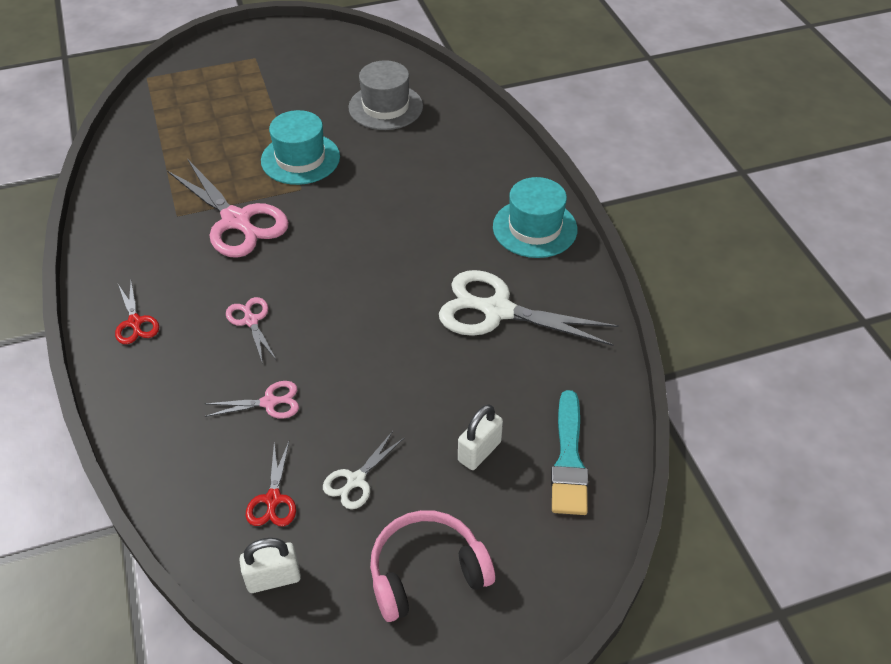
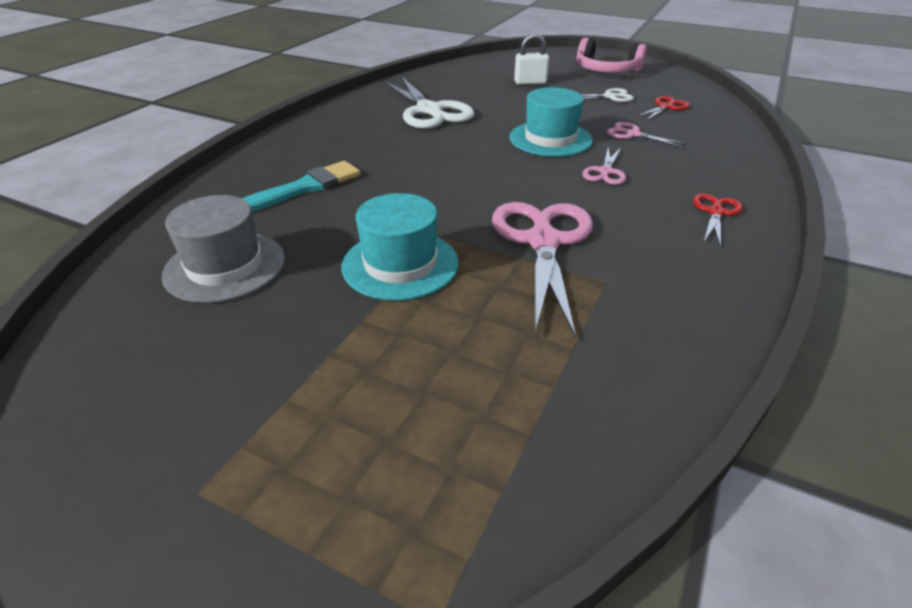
camera: 135 degrees left, 10 degrees down
white padlock [239,538,301,593] -> none
turquoise hat [493,177,578,258] -> turquoise hat moved to [510,87,593,157]
turquoise brush [551,390,588,515] -> turquoise brush moved to [242,161,361,212]

